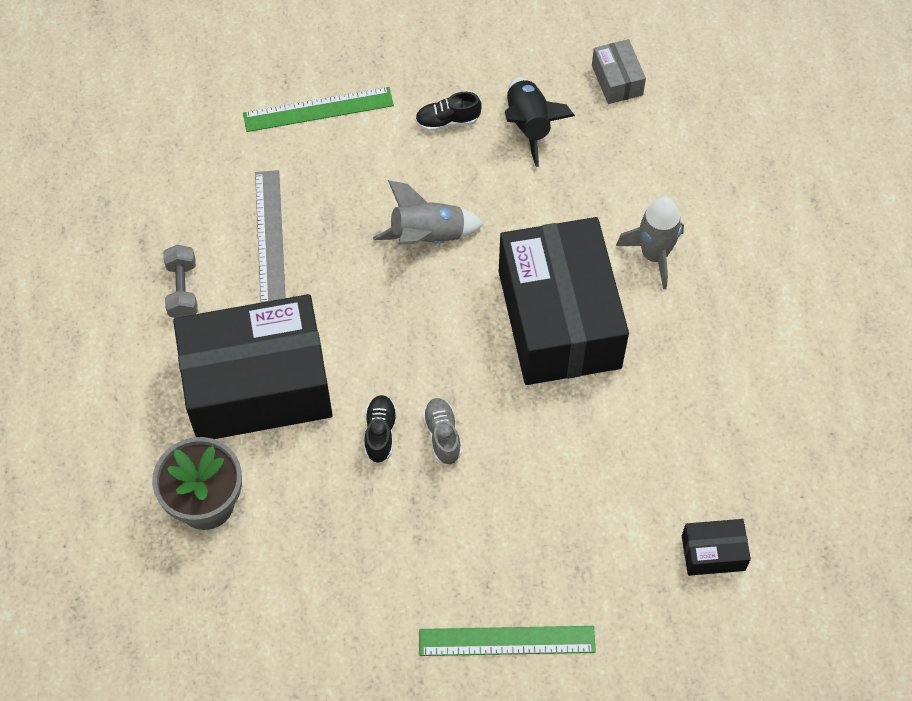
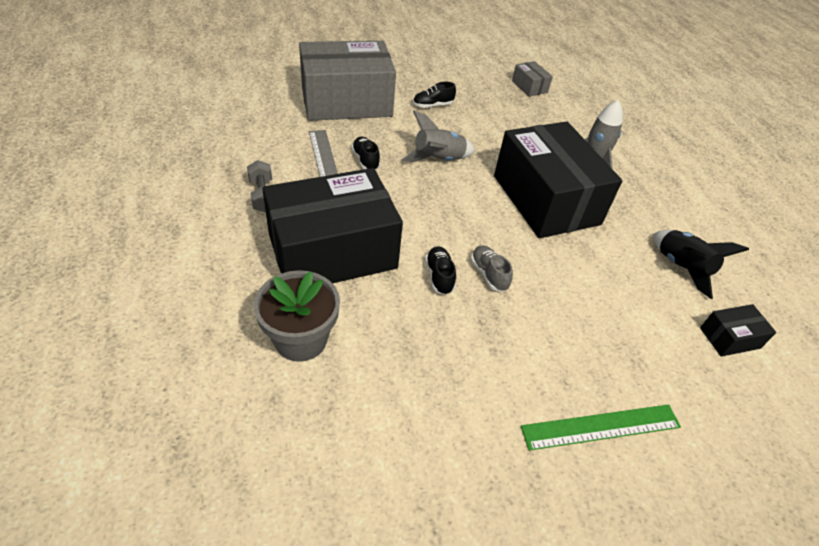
camera: 15 degrees left, 15 degrees down
green ruler [243,87,394,132] -> grey box [299,40,396,121]
black rocket [505,77,575,167] -> black rocket moved to [653,230,749,299]
none -> black shoe [351,137,380,170]

